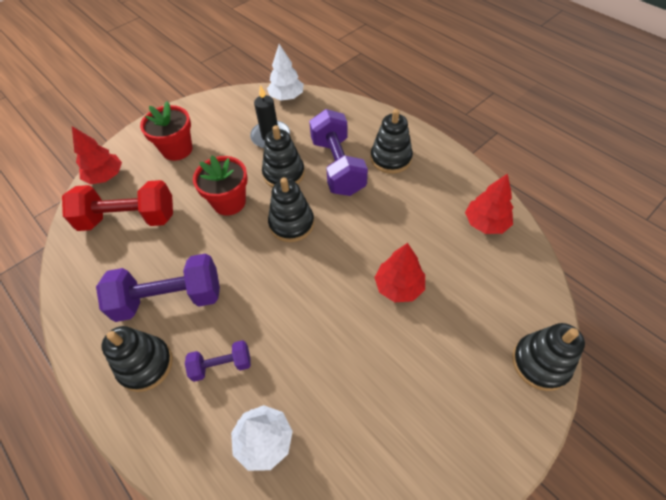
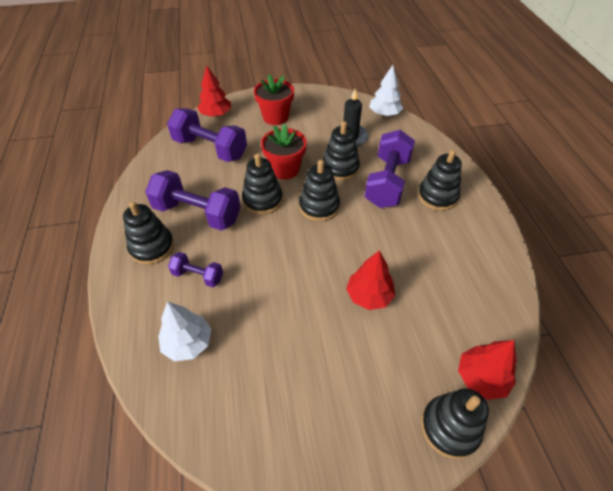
camera: 30 degrees right, 5 degrees down
red dumbbell [62,180,173,231] -> purple dumbbell [167,108,247,162]
red tree [465,173,513,234] -> red tree moved to [458,340,517,400]
none -> black stacking toy [242,153,283,215]

